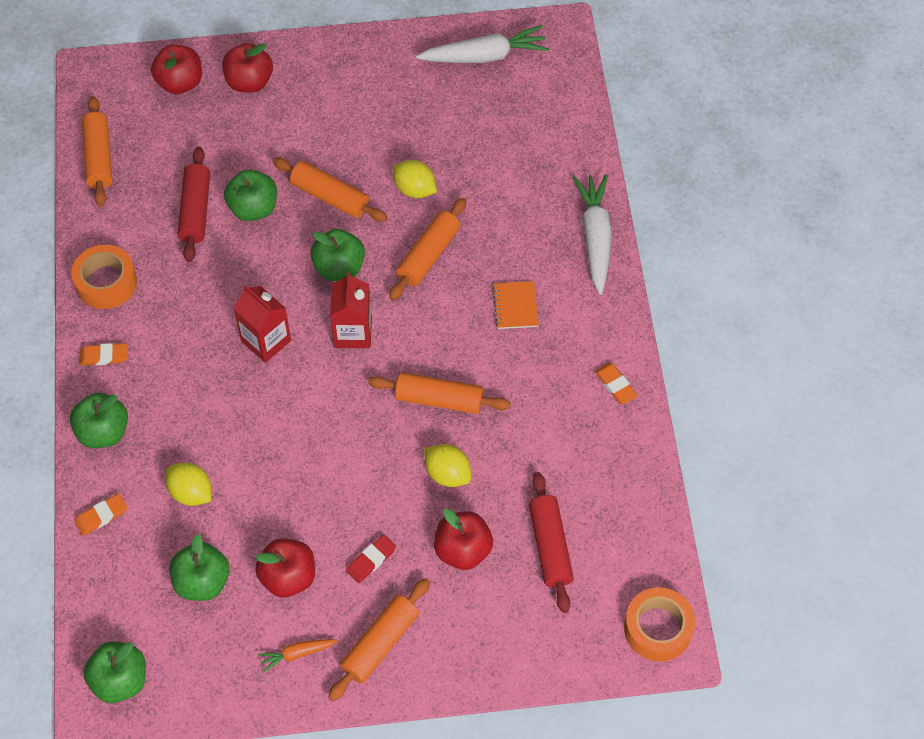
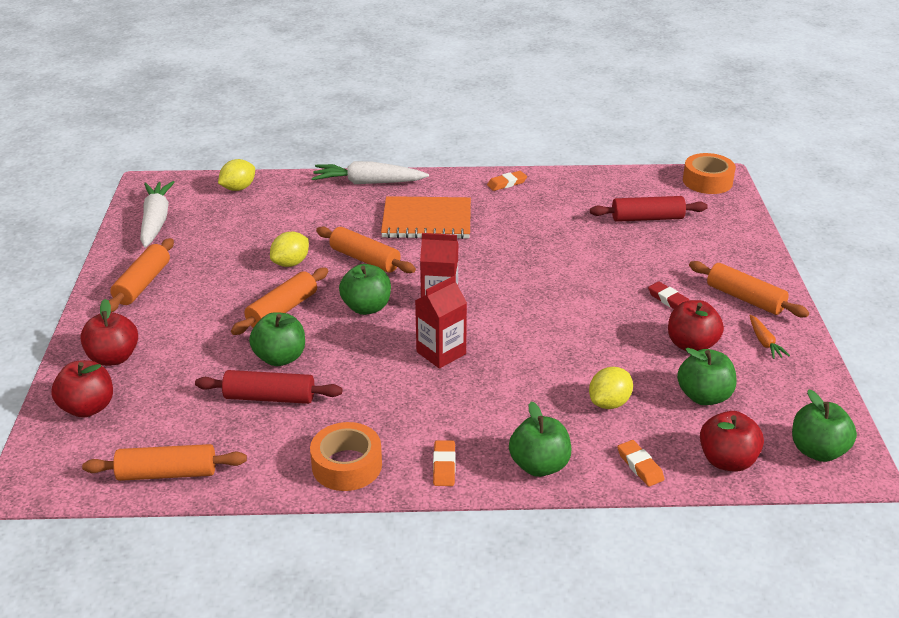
camera: 85 degrees left, 25 degrees down
orange rolling pin [368,373,511,414] -> orange rolling pin moved to [109,238,174,312]
yellow lemon [424,444,471,487] -> yellow lemon moved to [218,159,255,191]
red apple [434,509,493,570] -> red apple moved to [700,411,764,472]
orange notebook [493,281,539,329] -> orange notebook [381,196,471,239], size x1.98

